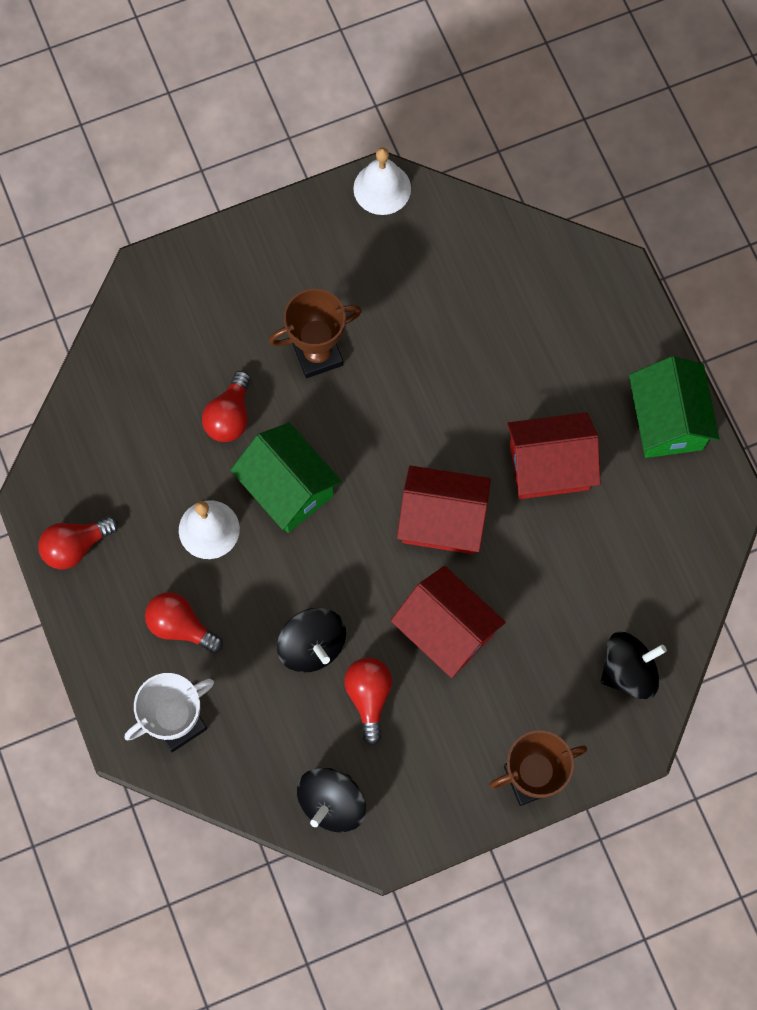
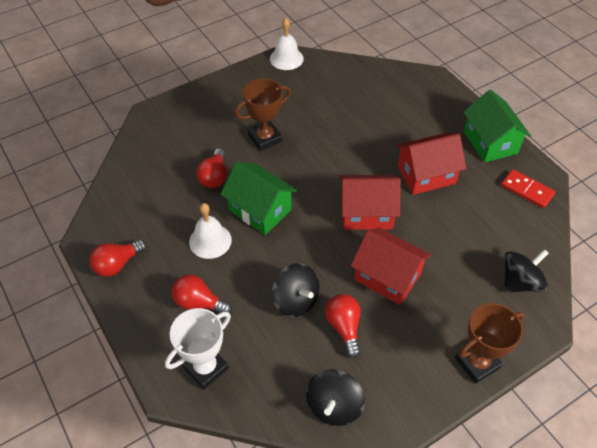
camera: 10 degrees left, 20 degrees down
none -> red domino [501,169,555,208]

